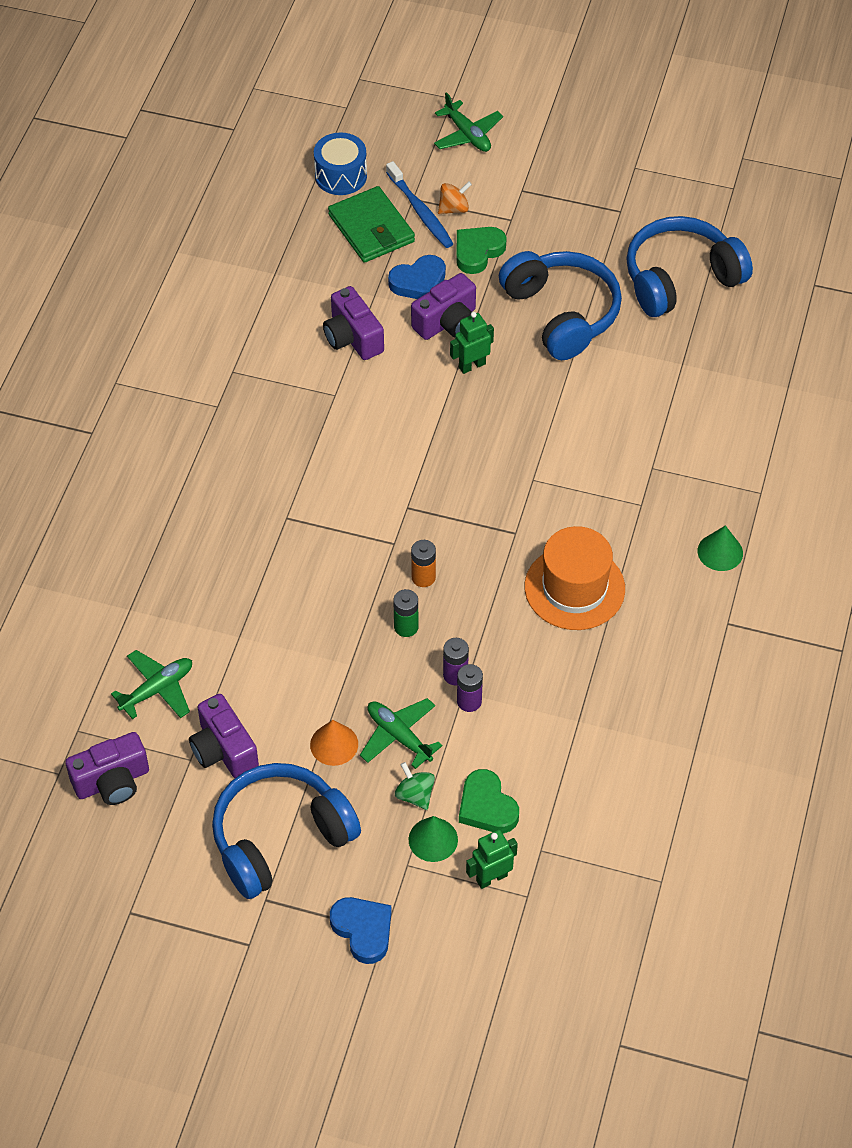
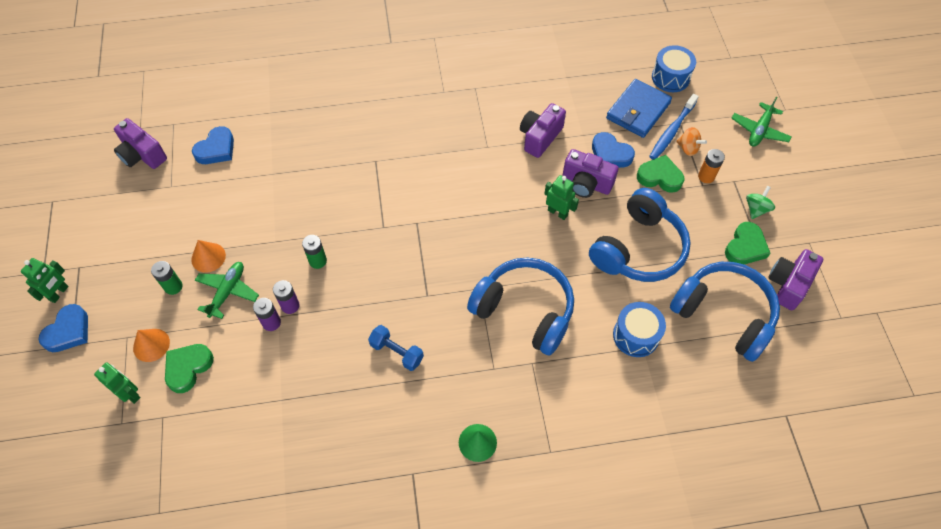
camera: 65 degrees right, 5 degrees up
green plane [111,650,192,719] -> blue heart [192,126,234,164]
purple camera [189,694,259,778] -> purple camera moved to [768,249,823,310]
blue headphones [212,763,361,899] -> blue headphones moved to [467,257,574,355]
green wallet [328,186,415,263] -> blue wallet [606,79,672,138]
green spinning top [395,762,435,810] -> green spinning top moved to [746,186,775,219]
green cone [409,816,458,862] -> orange cone [133,329,170,362]
orange battery [411,540,436,587] -> orange battery moved to [698,149,725,183]
orange hat [525,526,625,630] -> blue dumbbell [368,325,424,371]
none -> green robot [21,258,68,303]
none -> green battery [151,261,183,295]
none -> blue drum [613,302,666,357]
none -> green heart [725,222,771,264]

